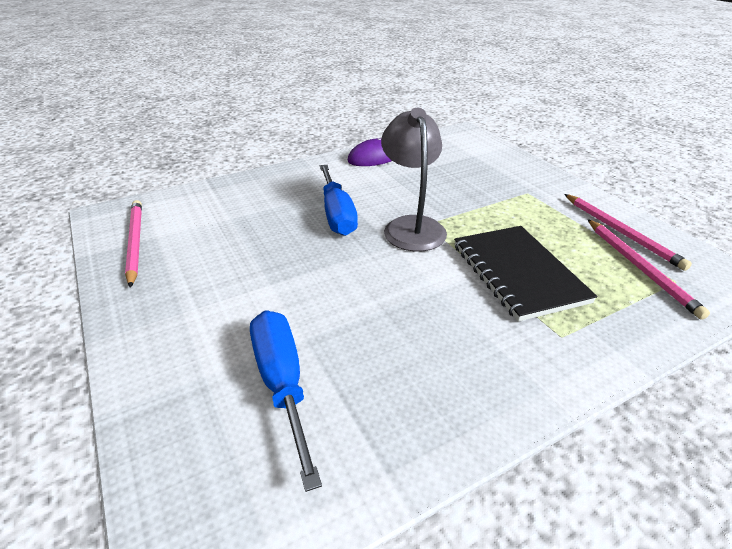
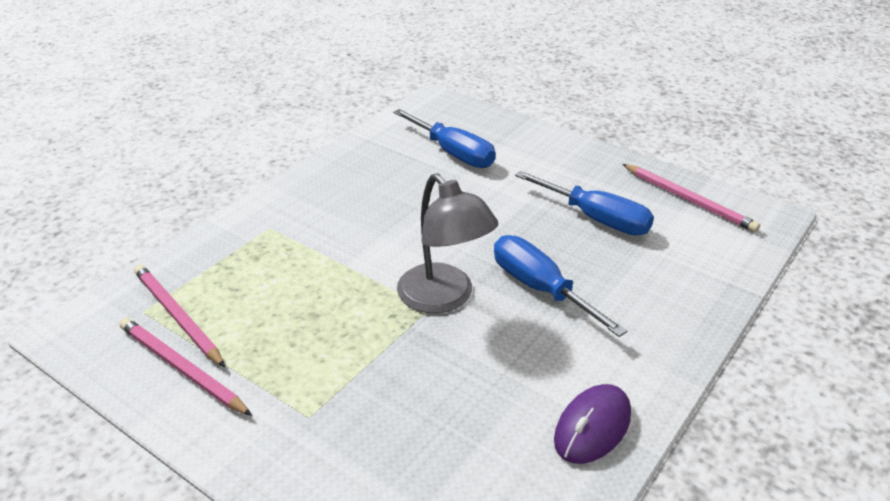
camera: 155 degrees right, 0 degrees up
black notebook [454,226,597,322] -> none
none -> blue screwdriver [515,171,654,236]

